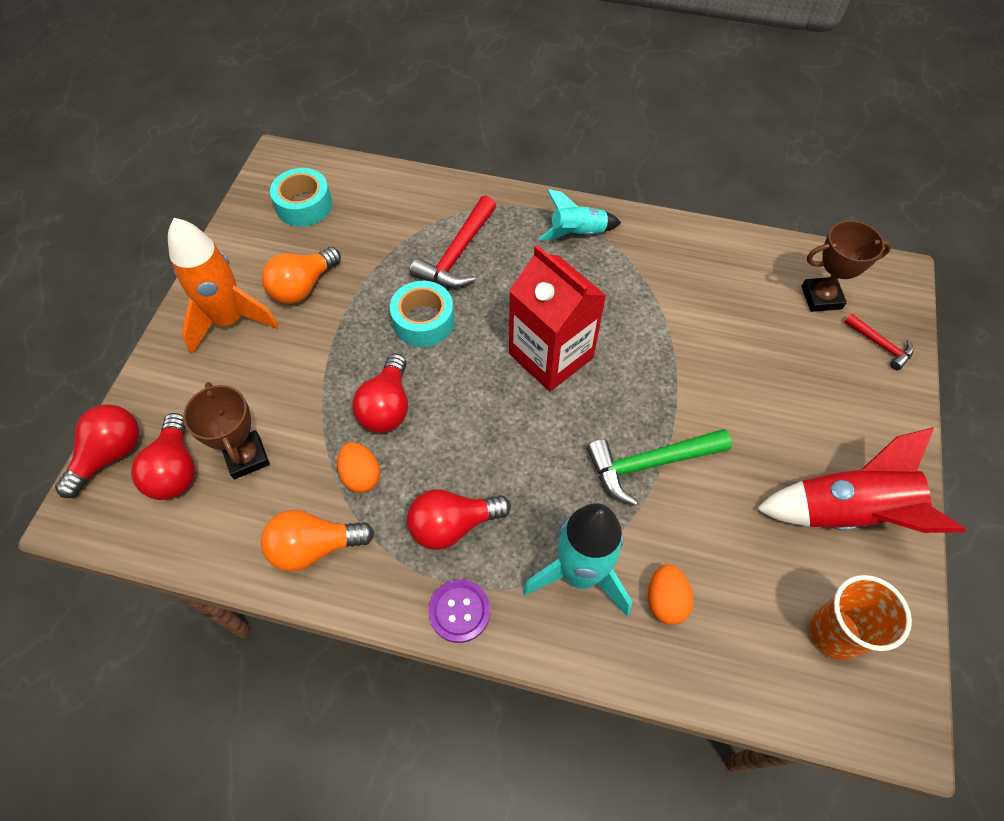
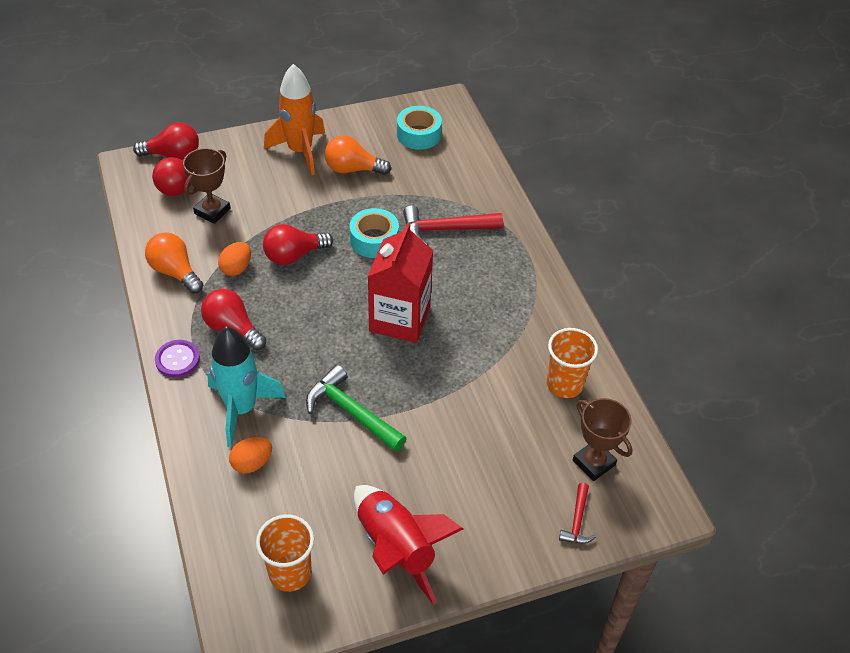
camera: 55 degrees right, 10 degrees down
turquoise rocket [539,189,621,241] -> none
none -> orange cup [547,328,598,398]

